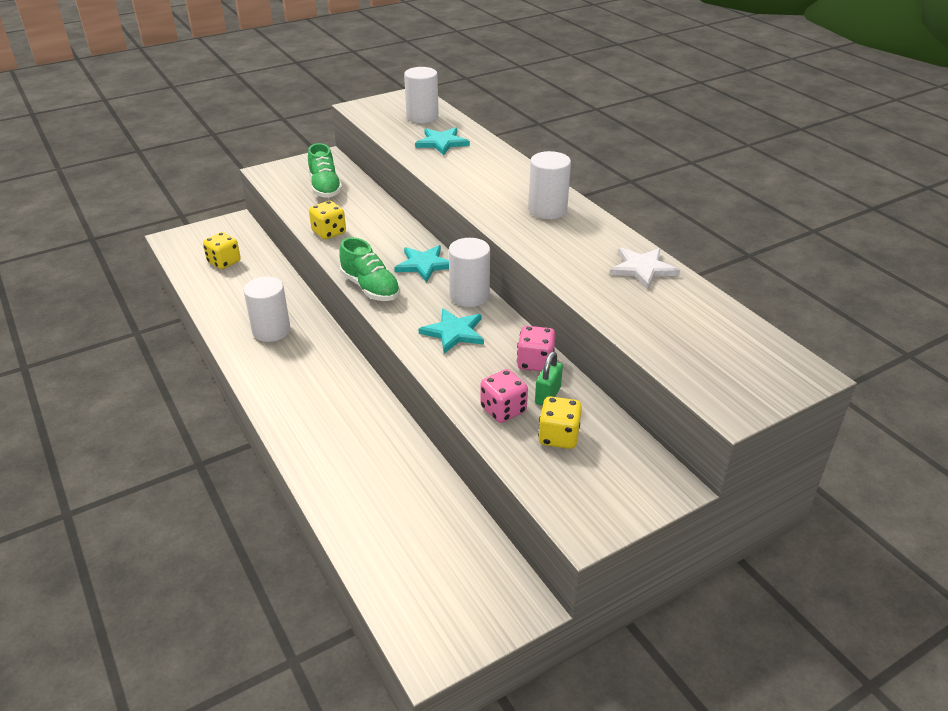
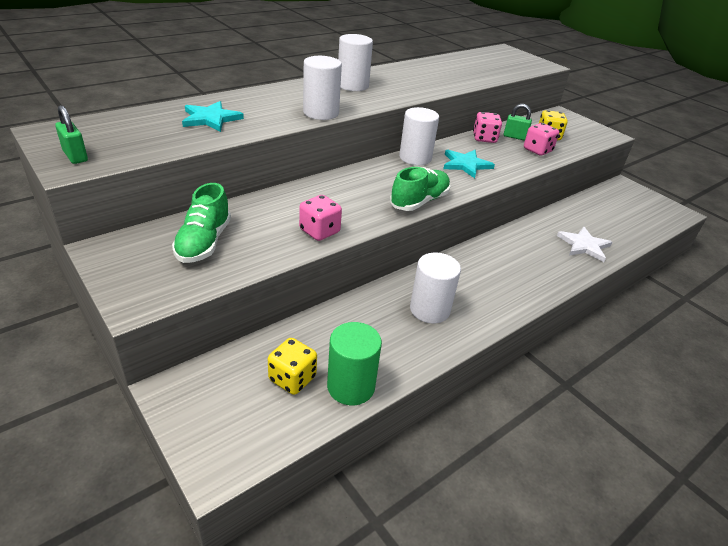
camera: 100 degrees left, 0 degrees up
green shoe [308,143,342,198] -> green shoe turned 120 degrees clockwise [172,183,231,263]
yellow dice [309,201,346,240] -> pink dice [299,195,342,241]
turquoise star [394,245,449,282] -> none
white cylinder [404,67,439,123] -> white cylinder moved to [303,56,342,120]
white star [610,247,680,289] -> white star moved to [557,227,612,262]
none -> green padlock [55,105,88,164]
none -> green cylinder [327,322,382,405]

